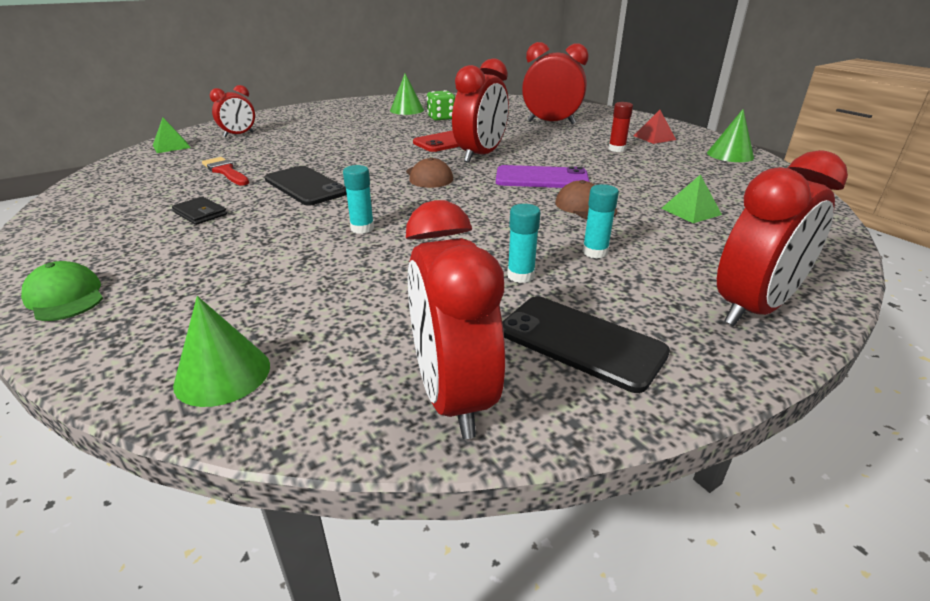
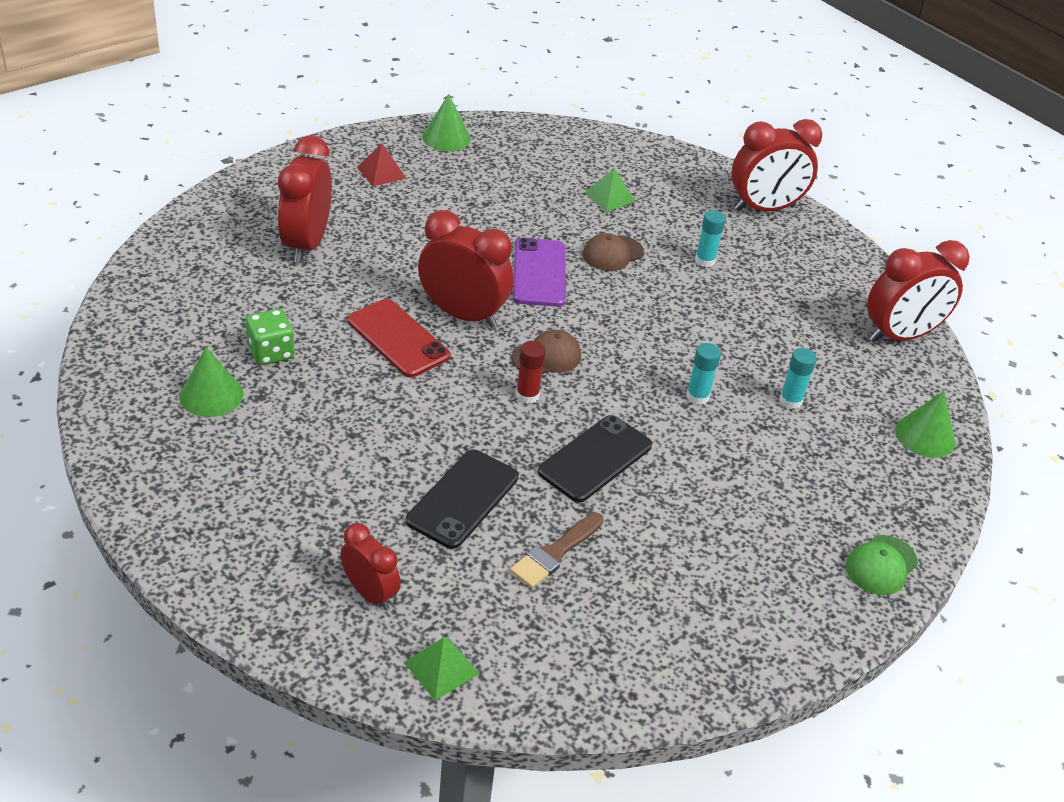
camera: 100 degrees left, 10 degrees up
black wallet [172,197,227,225] -> none
red brush [202,157,249,185] -> brown brush [510,513,604,588]
black phone [502,296,670,393] -> black phone moved to [406,450,519,549]
turquoise glue stick [507,204,541,283] -> turquoise glue stick moved to [779,348,817,409]
red glue stick [609,102,633,152] -> red glue stick moved to [516,341,546,404]
red clock [717,150,848,326] -> red clock turned 120 degrees clockwise [731,119,822,211]

